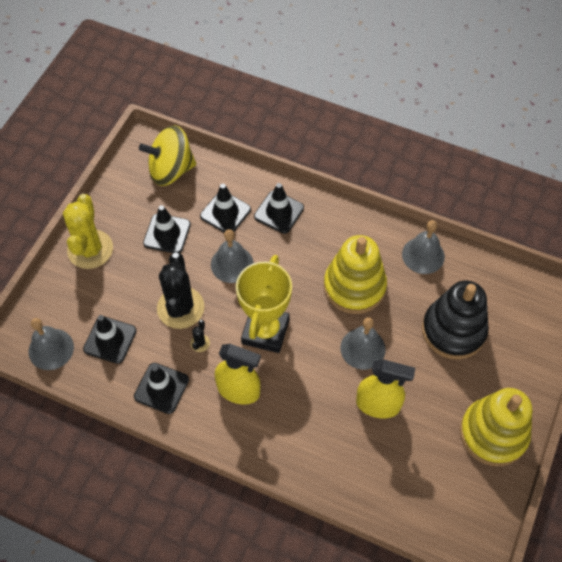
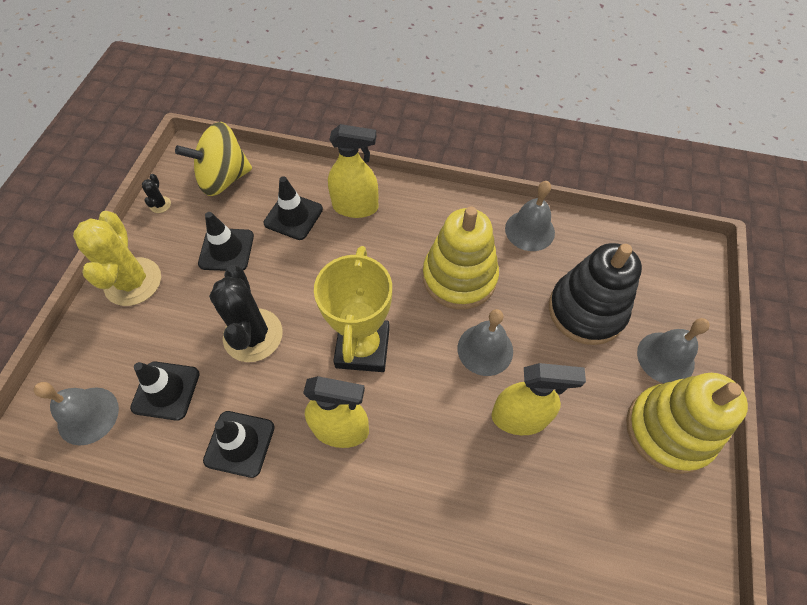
camera: 10 degrees left, 0 degrees up
black cactus [190,320,210,352] -> black cactus moved to [142,174,171,213]
grey bell [211,229,254,283] -> grey bell moved to [637,318,710,383]
black traffic cone [254,183,304,234] -> yellow spray bottle [328,124,378,218]

